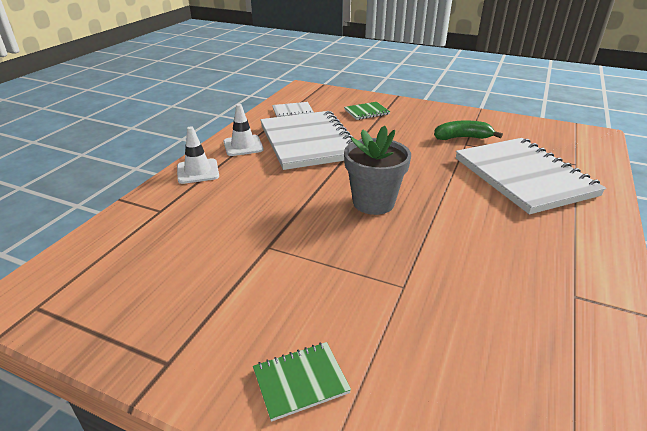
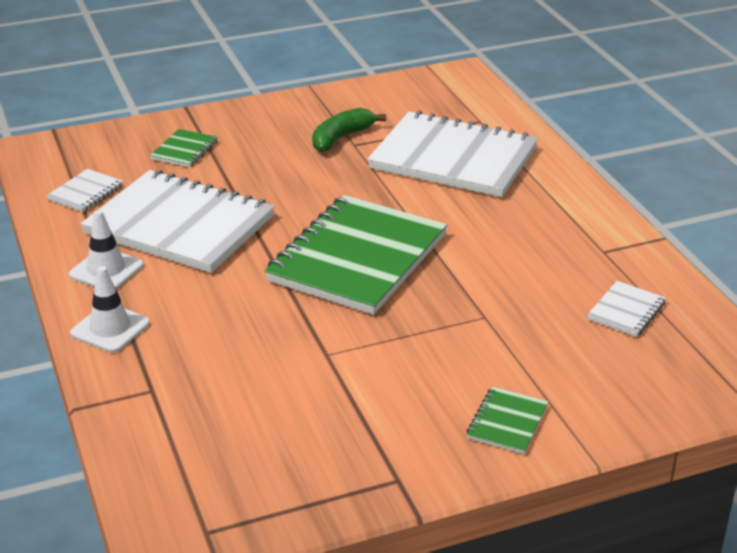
camera: 45 degrees left, 0 degrees up
grey flower pot [344,125,411,215] -> green notebook [265,195,447,315]
none -> white notebook [587,281,666,337]

